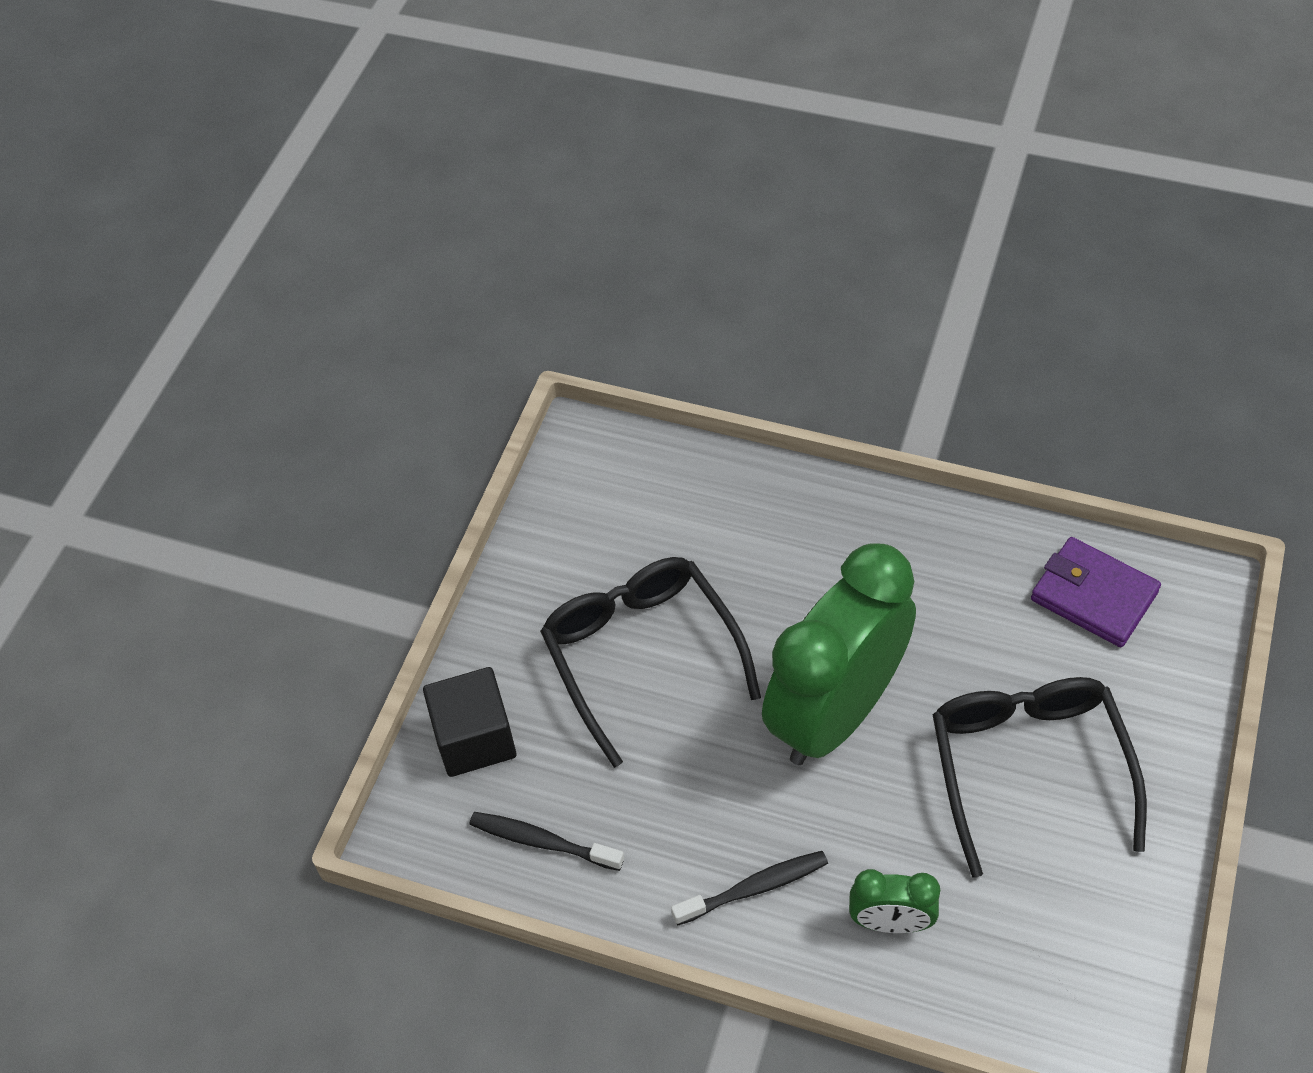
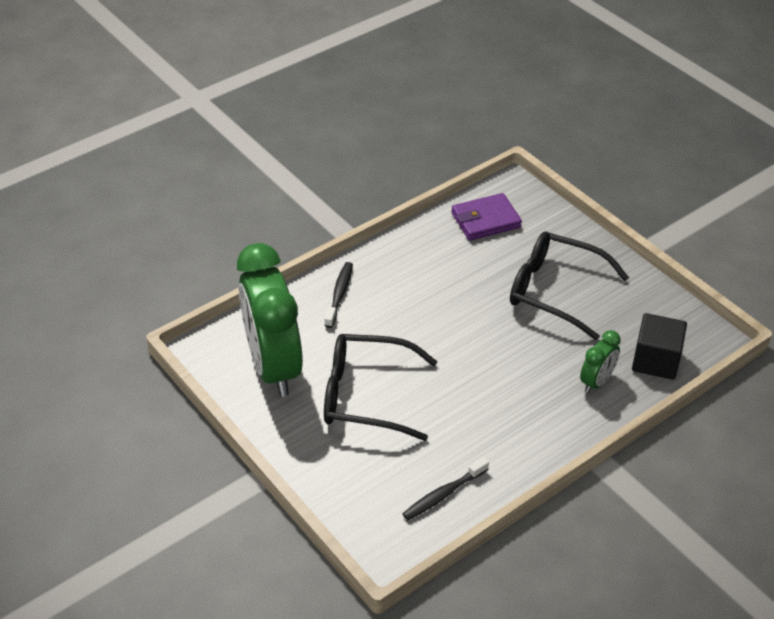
camera: 60 degrees left, 10 degrees down
black cube [423,667,516,777] -> black cube moved to [632,313,687,380]
black toothbrush [671,851,828,926] -> black toothbrush moved to [324,262,353,328]
green clock [762,544,916,765] -> green clock moved to [237,243,303,397]

